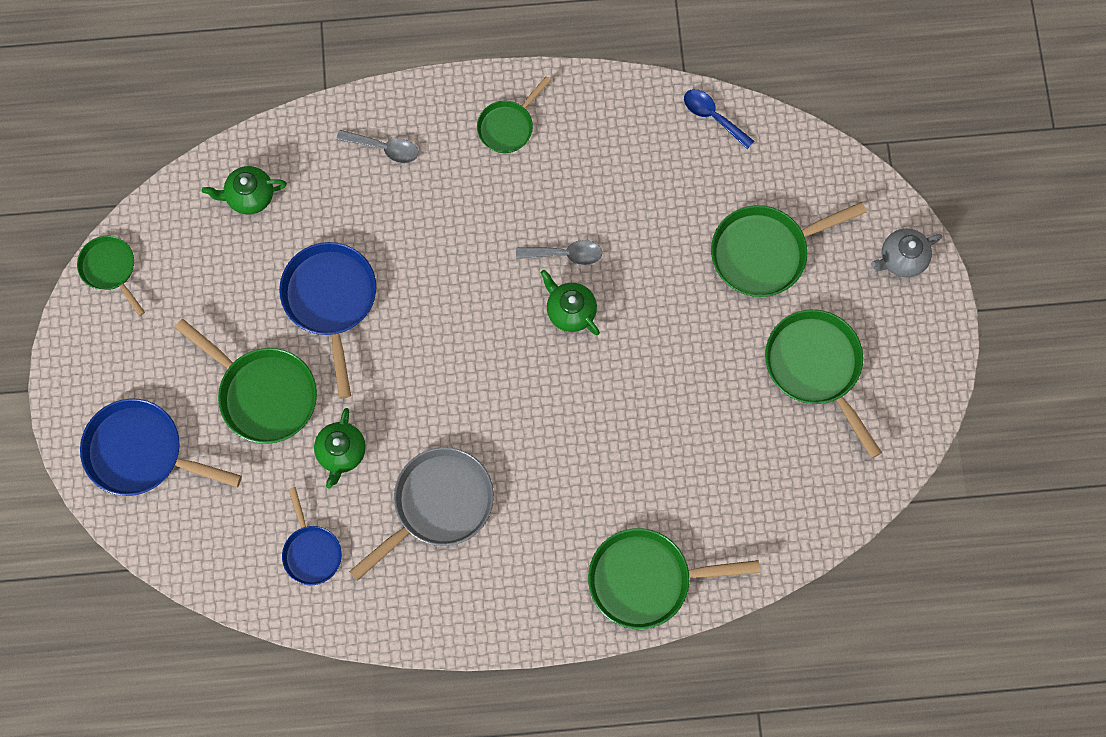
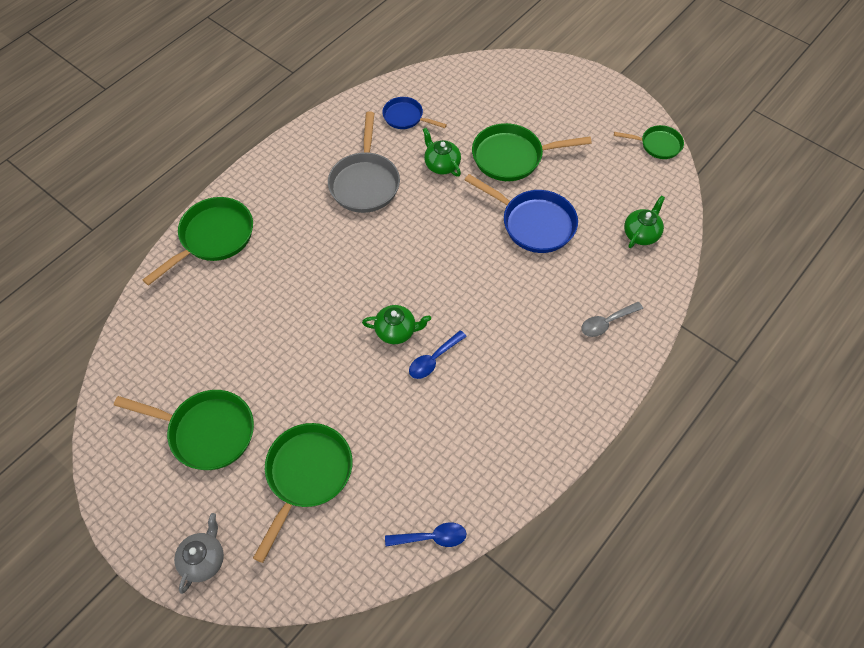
camera: 135 degrees right, 15 degrees down
blue pan [80,398,242,496] -> none
green pan [477,77,551,153] -> none
grey spoon [516,240,602,265] -> blue spoon [409,330,467,379]

